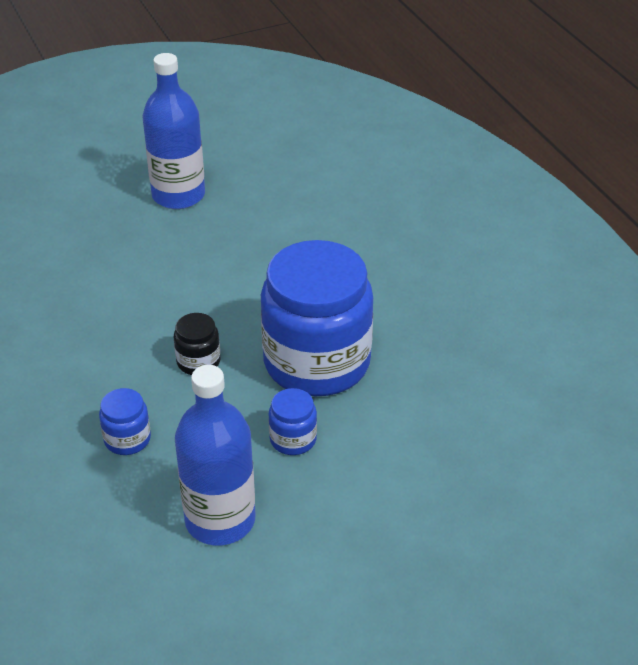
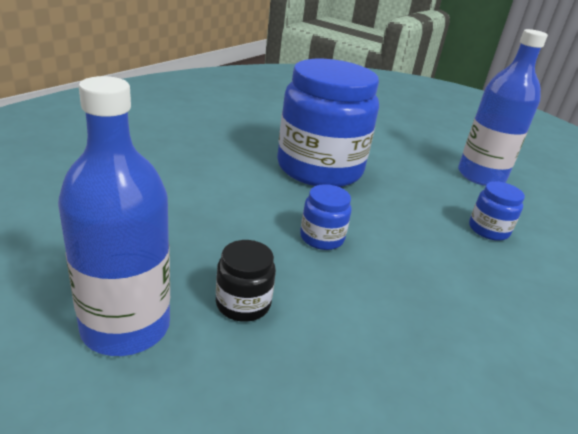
camera: 125 degrees left, 10 degrees down
black jar [174,313,221,375] -> black jar moved to [216,240,276,322]
blue jar [269,388,317,455] -> blue jar moved to [300,184,351,250]

